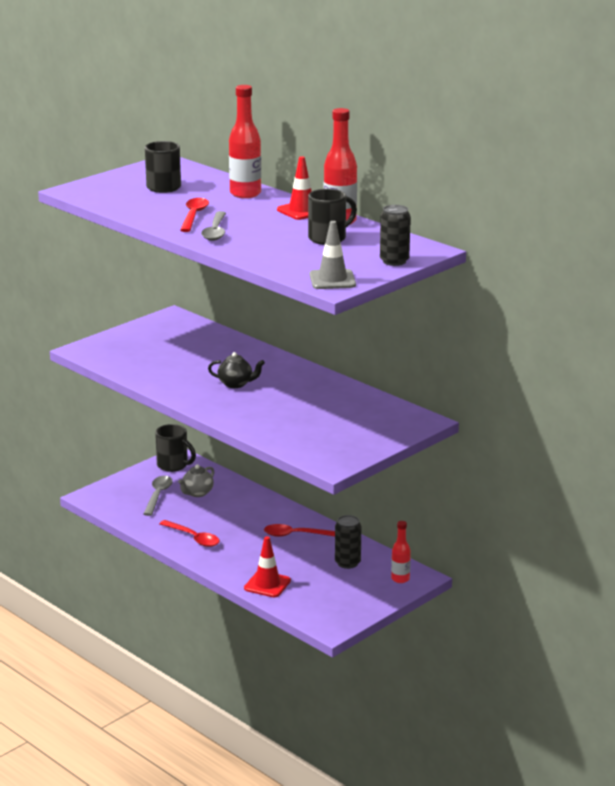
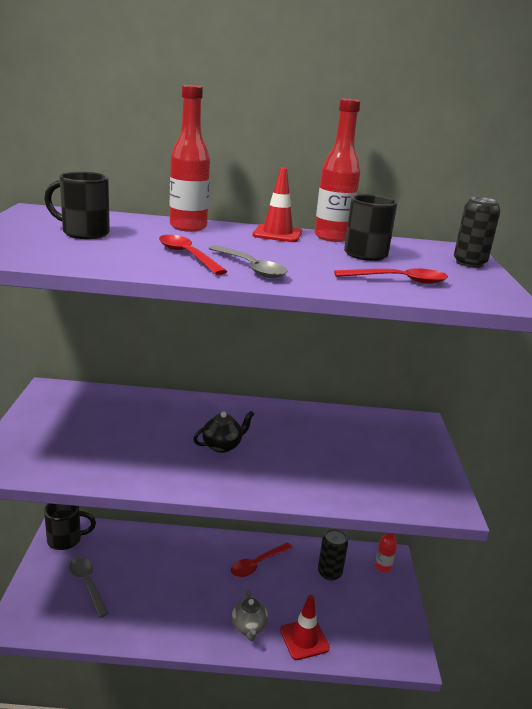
camera: 45 degrees left, 0 degrees up
red spoon [159,520,220,547] -> red spoon moved to [334,268,448,284]
grey teapot [178,464,214,497] -> grey teapot moved to [231,590,268,641]
grey traffic cone [310,221,356,289] -> none

